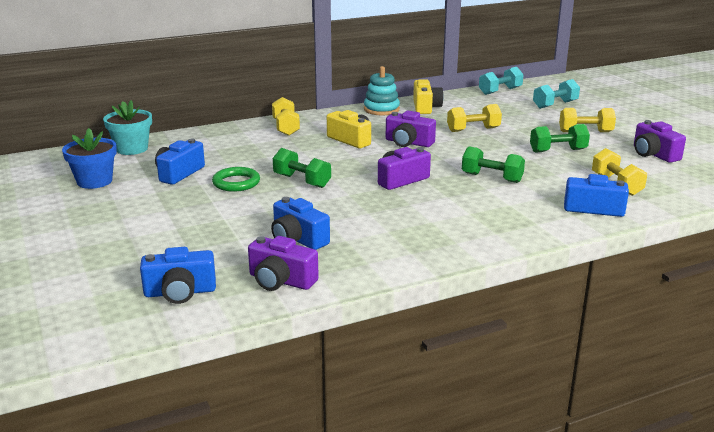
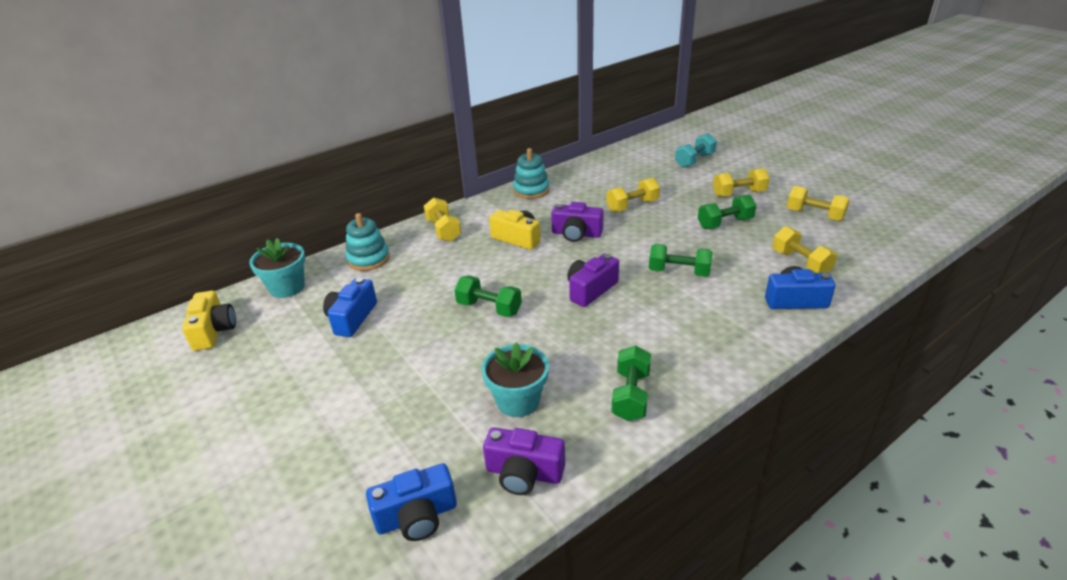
camera: 10 degrees left, 10 degrees up
blue flower pot [62,128,117,189] -> none
green ring [212,167,260,192] -> none
blue camera [271,197,330,250] -> turquoise flower pot [481,342,549,417]
yellow camera [413,80,444,114] -> yellow camera moved to [182,291,236,351]
turquoise dumbbell [479,67,524,95] -> none
purple camera [634,120,686,163] -> yellow dumbbell [787,186,850,221]
none -> turquoise stacking toy [345,213,390,271]
none -> green dumbbell [611,345,651,421]

